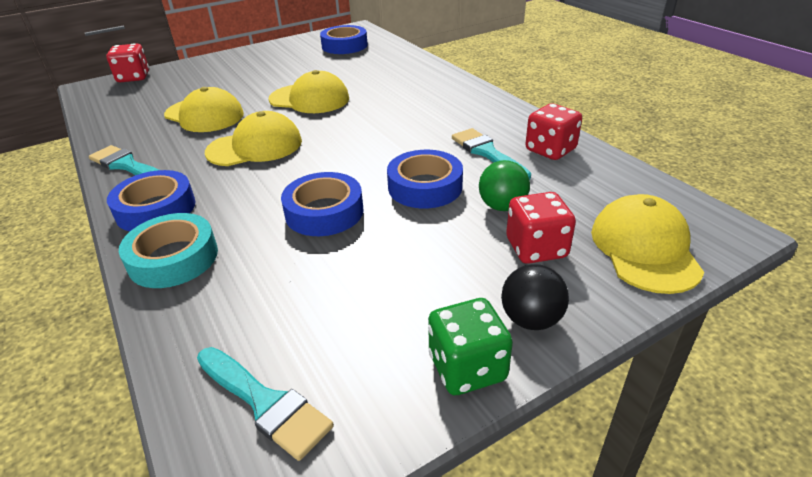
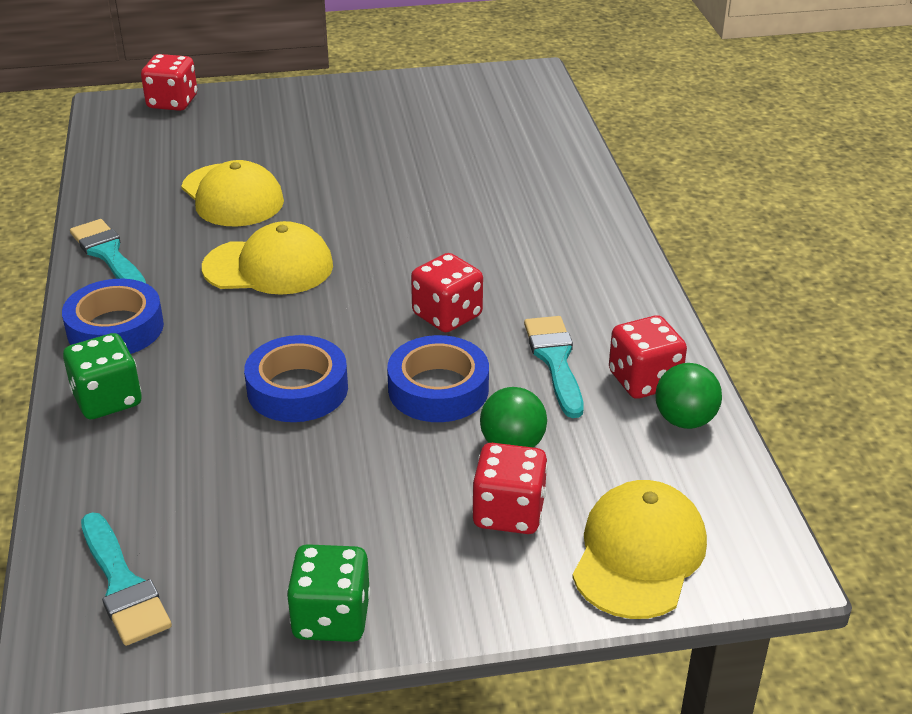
camera: 20 degrees right, 0 degrees up
turquoise tape [119,213,218,288] -> green dice [63,333,142,419]
yellow cap [269,70,349,113] -> none
blue tape [320,25,368,54] -> none
black ball [501,264,569,330] -> none
none -> red dice [411,253,483,332]
none -> green ball [655,363,722,429]

